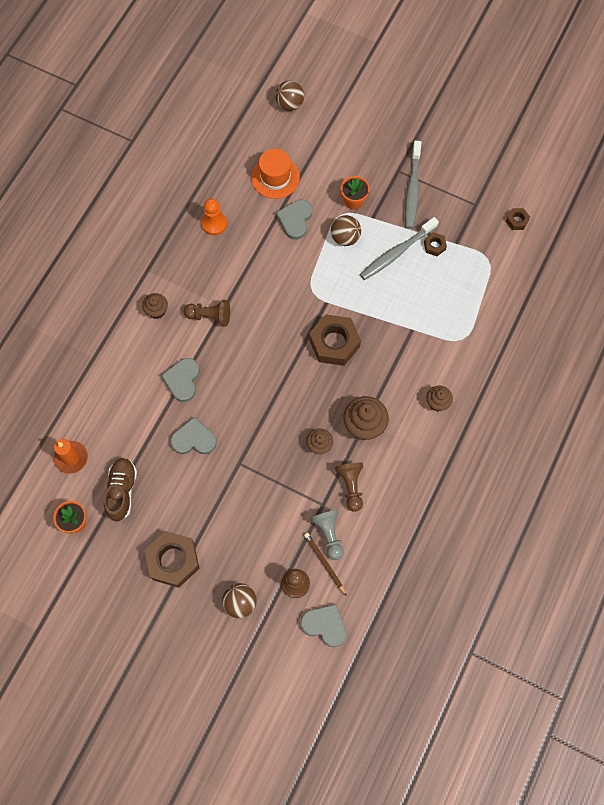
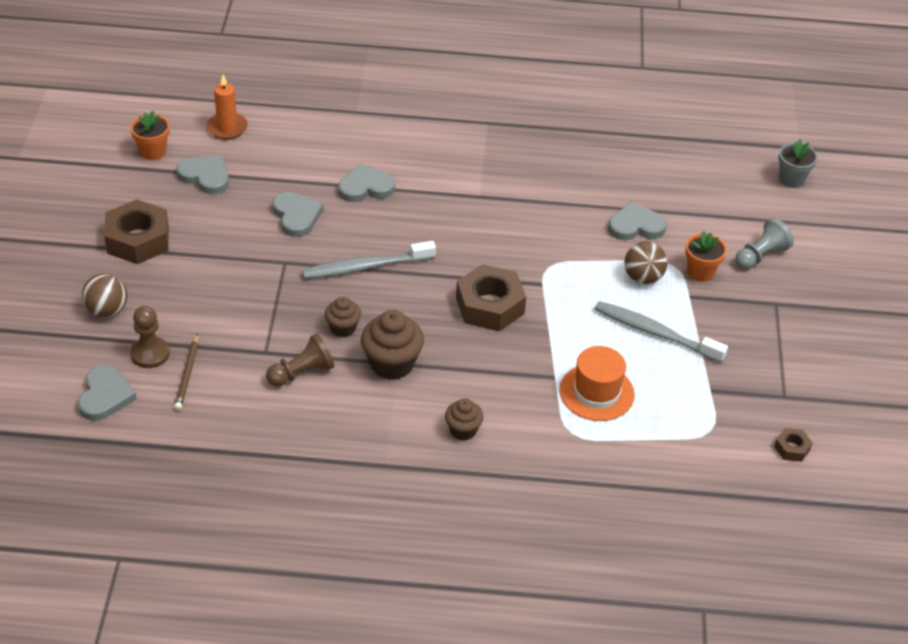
camera: 65 degrees right, 25 degrees down
brown shoe [104,458,137,521] -> grey heart [176,156,229,194]
brown cupcake [142,293,168,319] -> none
brown pawn [184,300,230,327] -> none
orange pawn [201,198,227,235] -> none
orange hat [251,149,300,199] -> orange hat moved to [559,346,635,421]
brown ball [275,81,304,111] -> grey flower pot [778,139,818,188]
brown pencil [304,533,347,596] -> brown pencil turned 150 degrees clockwise [174,333,198,410]
grey pawn [310,510,344,560] -> grey pawn moved to [735,218,794,269]
grey toothbrush [405,141,421,229] -> grey toothbrush moved to [302,241,436,279]
brown nut [424,232,447,256] -> none

